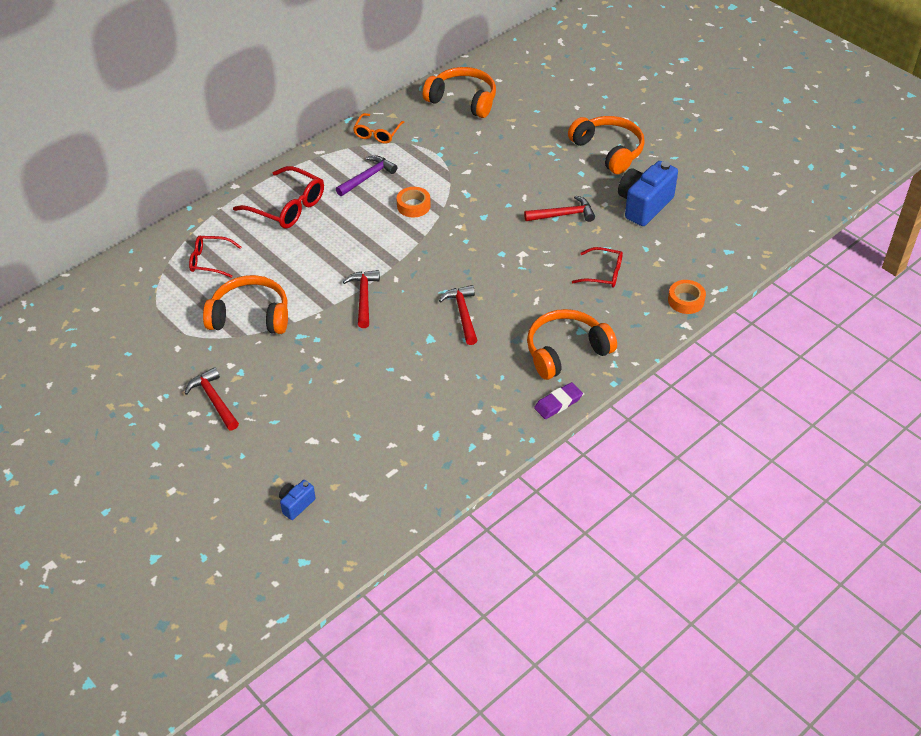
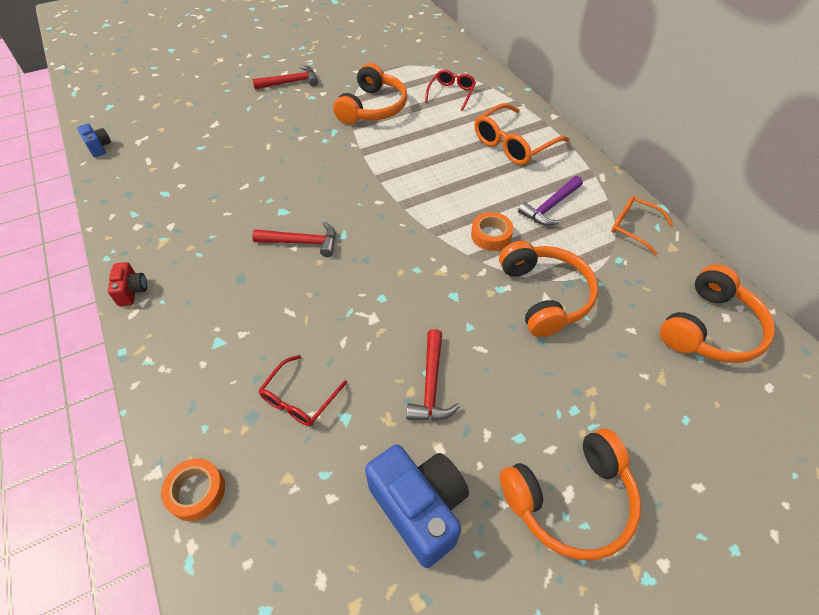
camera: 105 degrees right, 5 degrees up
red glasses [233,166,324,229] -> orange glasses [474,103,569,165]
blue camera [279,480,315,520] -> blue camera moved to [77,123,111,157]
purple hammer [336,156,397,196] -> purple hammer turned 75 degrees clockwise [518,176,583,226]
red hammer [343,270,380,328] -> none
orange headphones [527,309,617,380] -> orange headphones moved to [499,241,598,337]
purple eraser [534,382,583,419] -> red camera [108,262,147,306]

